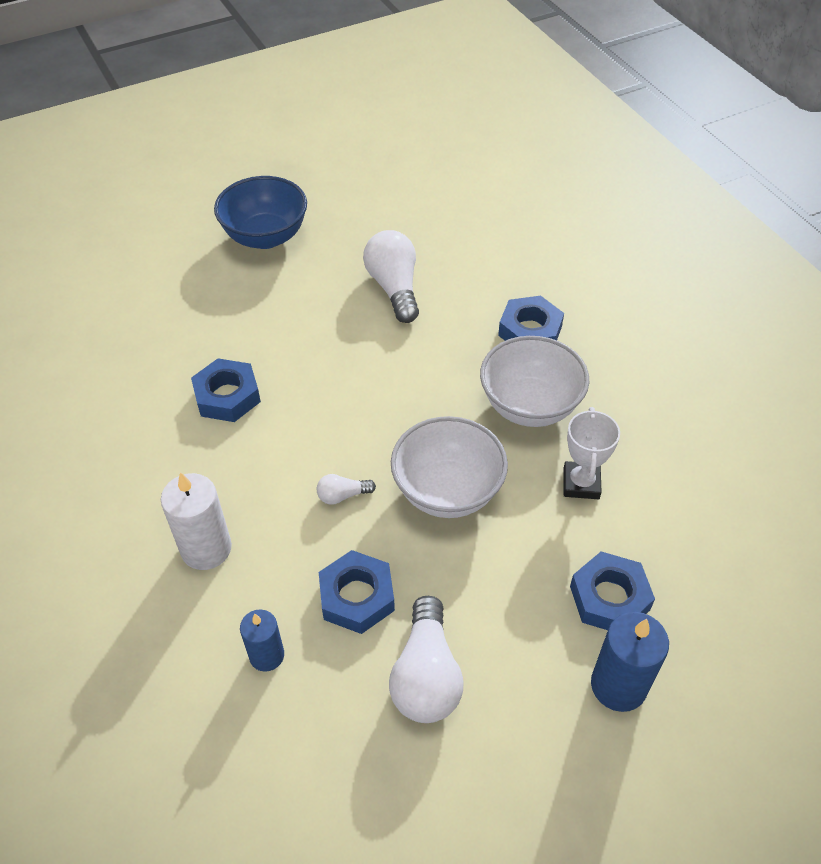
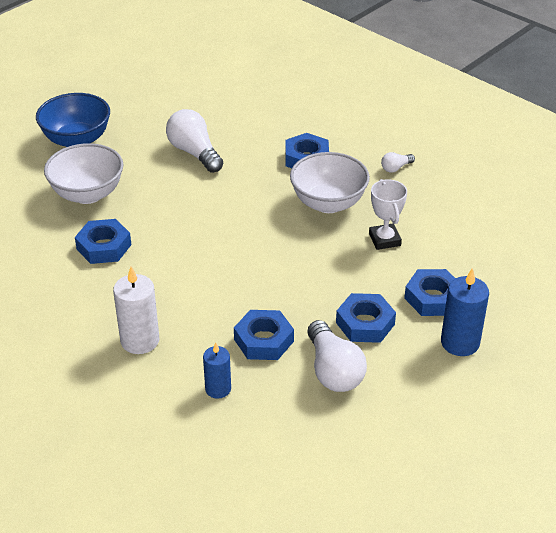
camera: 20 degrees left, 10 degrees down
white light bulb [317,474,376,505] -> white light bulb moved to [381,152,415,173]
white bowl [391,416,508,518] -> white bowl moved to [44,143,123,204]
none -> blue nut [336,293,396,343]

